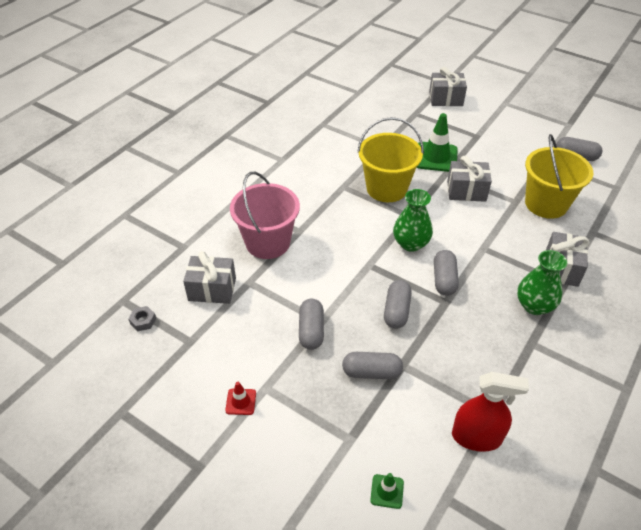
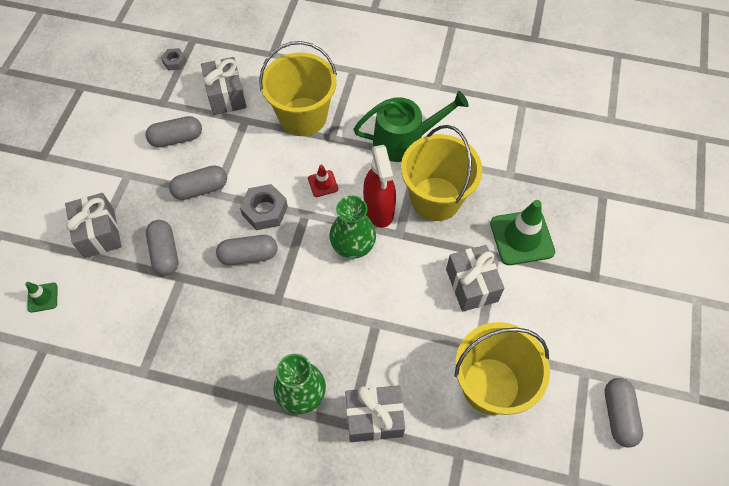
camera: 70 degrees right, 15 degrees up
red traffic cone [225,382,256,415] -> red traffic cone moved to [308,165,338,197]
pink bucket [230,172,300,259] -> yellow bucket [259,41,337,136]
grey gift [429,67,467,106] -> grey gift moved to [65,193,122,258]
grey capsule [434,250,459,296] -> grey capsule moved to [145,116,202,147]
red spray bottle [452,372,529,452] -> red spray bottle moved to [363,145,396,228]
none -> grey nut [240,184,288,230]
none -> green watering can [354,91,469,162]

